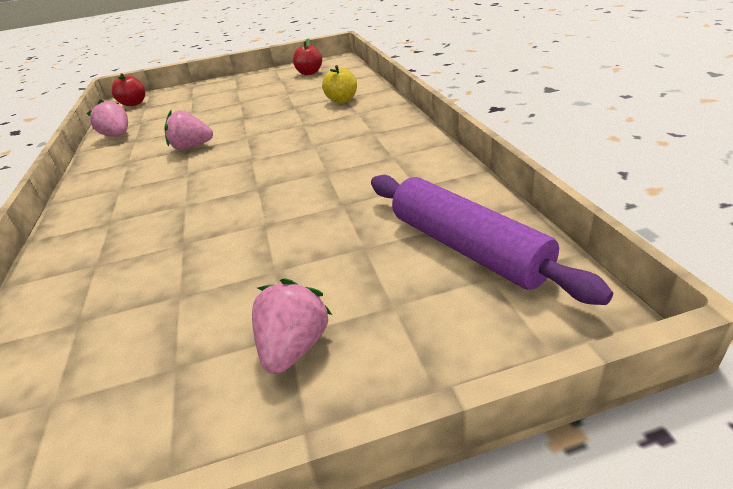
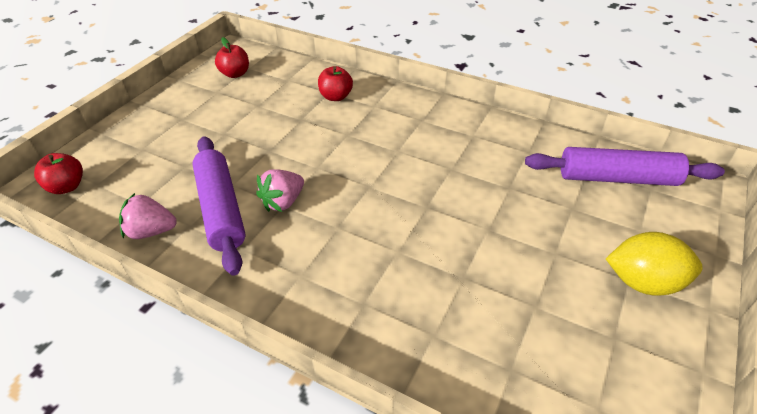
camera: 50 degrees left, 10 degrees up
pink strawberry [252,278,332,374] -> yellow lemon [606,232,703,296]
yellow apple [322,65,357,103] -> red apple [318,66,353,101]
none -> purple rolling pin [192,136,246,276]

